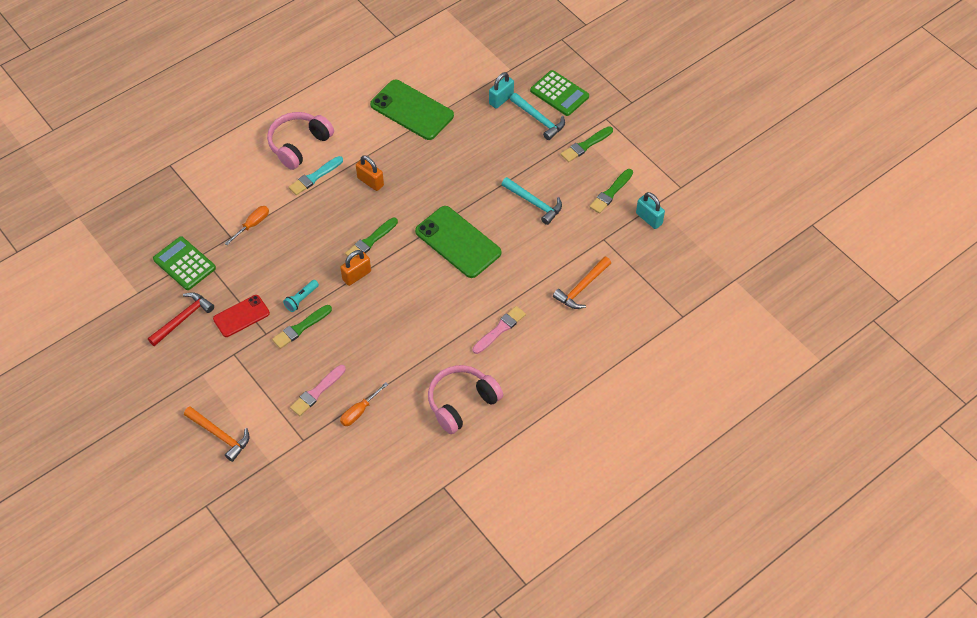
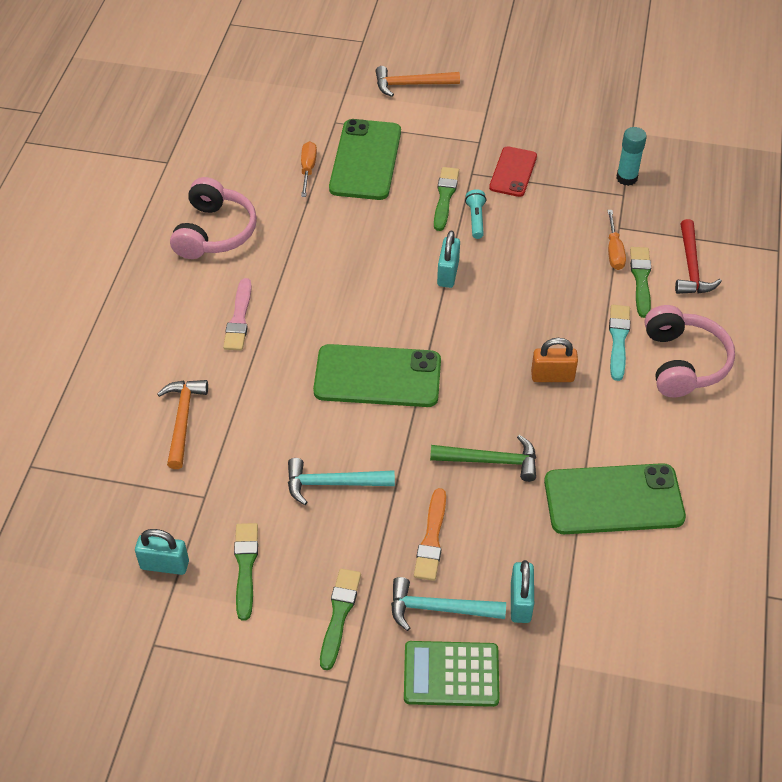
camera: 140 degrees right, 5 degrees down
red hammer [148,292,214,346] -> red hammer moved to [675,219,722,294]
green calculator [153,237,216,290] -> turquoise glue stick [616,127,647,186]
pink brush [290,365,346,416] -> green phone [329,119,401,200]
orange padlock [340,250,371,286] -> turquoise padlock [437,231,460,288]
green brush [345,218,398,258] -> green brush moved to [630,247,651,318]
none -> orange brush [414,488,446,581]
none -> green hammer [430,435,536,482]

